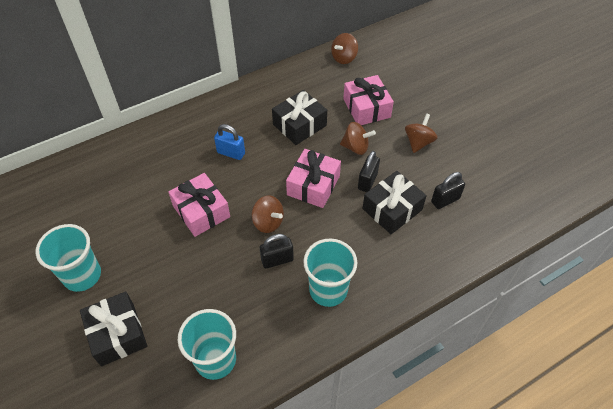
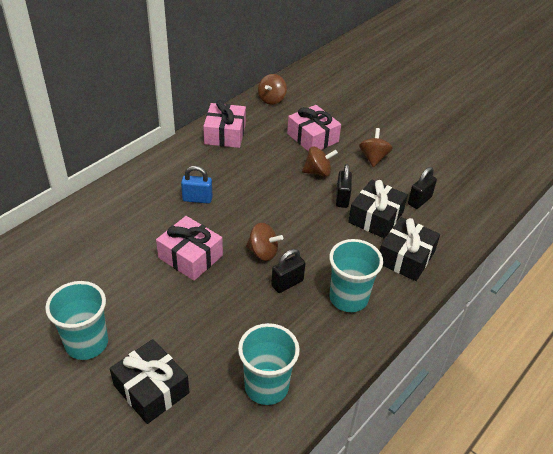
camera: 20 degrees left, 10 degrees down
black gift [272,90,327,145] -> black gift moved to [380,217,440,281]
pink gift [286,149,341,208] -> pink gift moved to [203,100,246,148]

